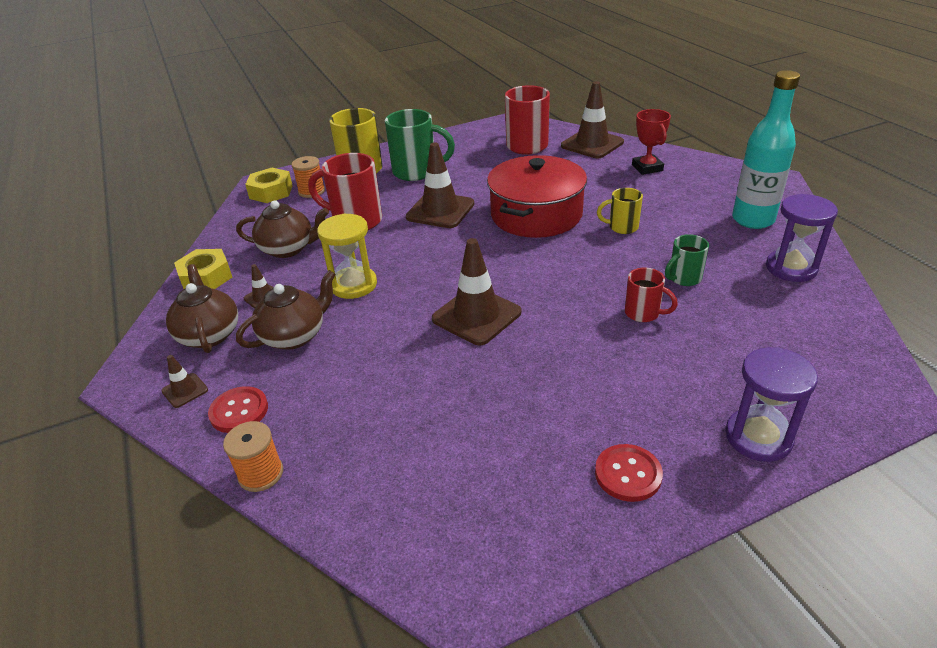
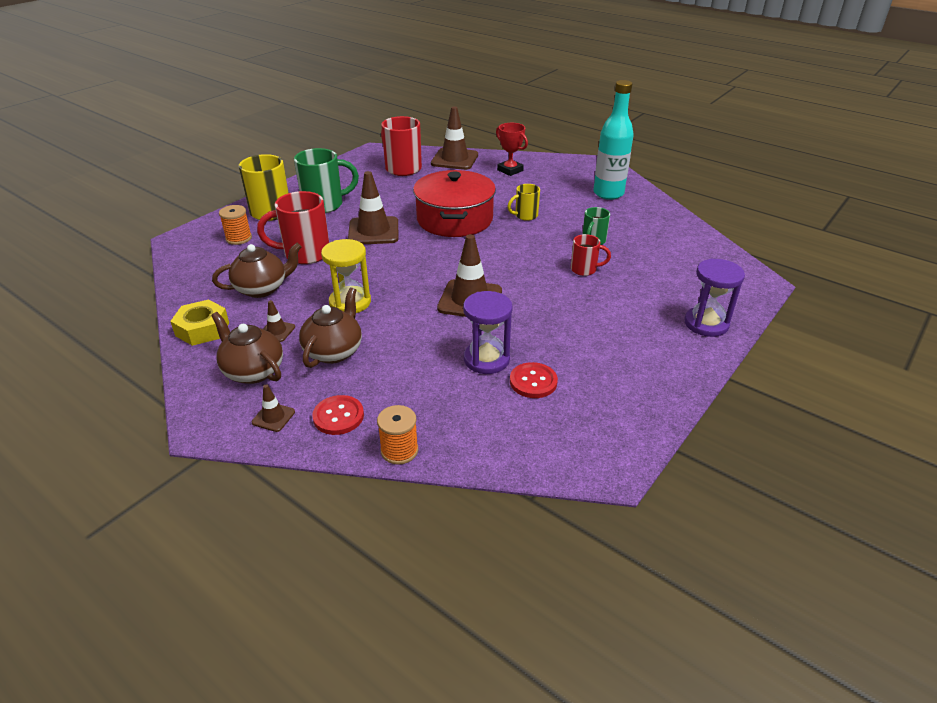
camera: 30 degrees left, 0 degrees up
yellow nut [245,168,293,203] -> none
red button [595,444,663,502] -> red button moved to [510,362,558,398]
purple hourglass [766,194,838,282] -> purple hourglass moved to [463,291,513,374]

